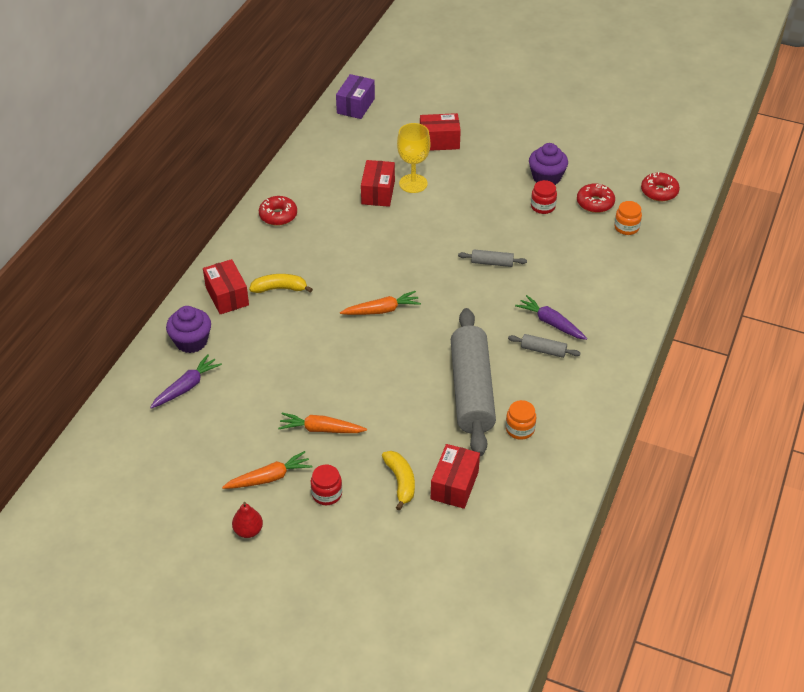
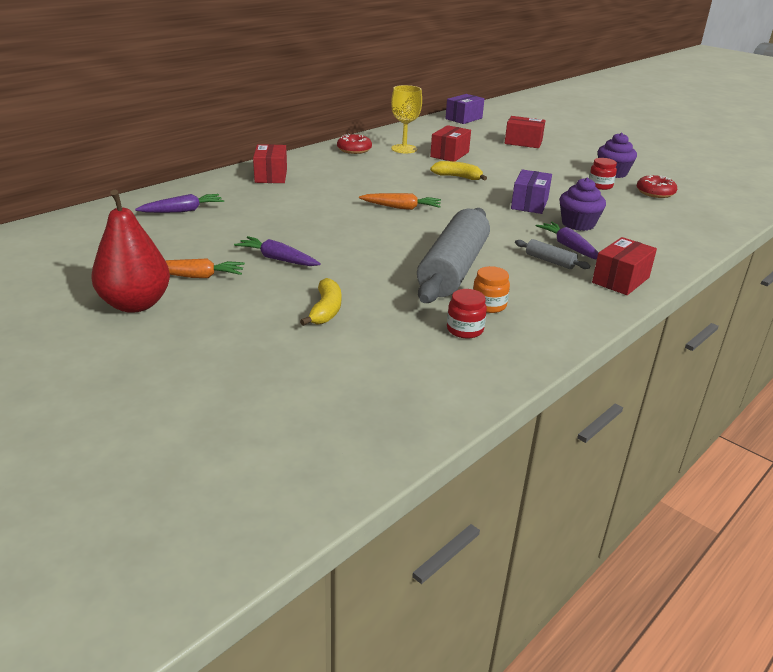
camera: 20 degrees right, 15 degrees down
purple cupcake [166,306,211,353] -> purple cupcake moved to [560,178,606,231]
red pear [232,502,263,538] -> red pear [91,190,170,313], size x2.05
yellow banana [249,274,313,293] -> yellow banana moved to [430,161,487,180]
orange carrot [278,413,367,433] -> purple carrot [234,236,321,266]
red jar [311,465,342,505] -> red jar moved to [447,289,487,339]
yellow goblet [397,123,430,193] -> yellow goblet moved to [391,85,422,153]
red box [431,444,480,509] -> red box moved to [592,237,657,295]
grey rolling pin [458,250,527,267] -> purple box [511,170,552,214]
orange jar [614,201,642,235] -> none
red donut [641,172,680,201] -> none

